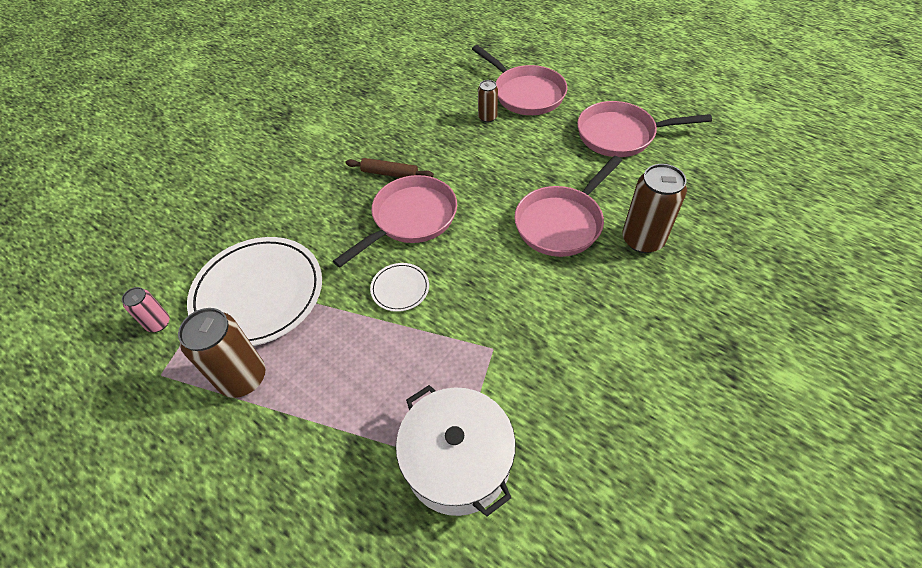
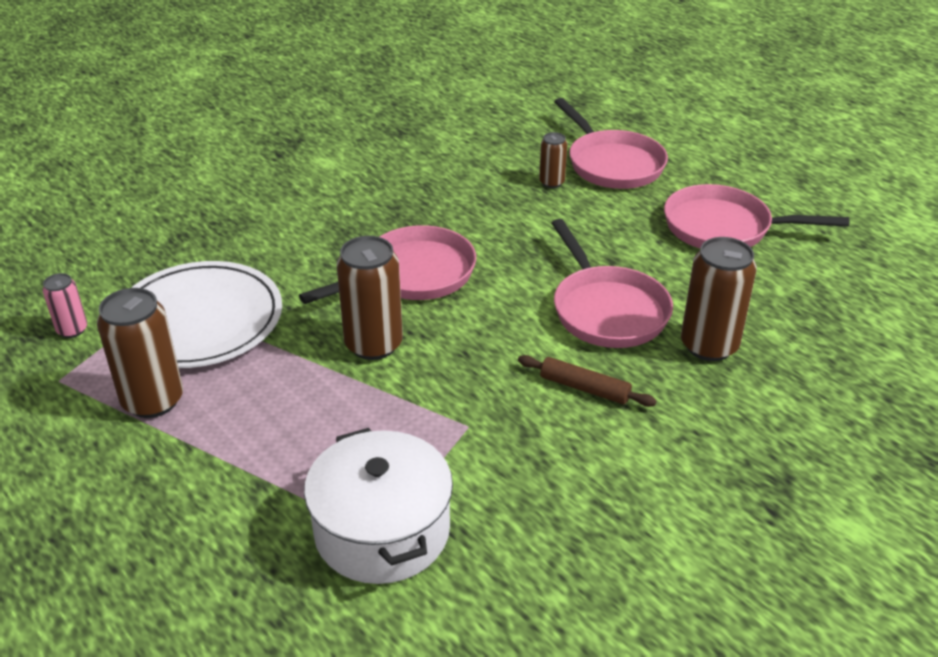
camera: 10 degrees right, 15 degrees down
brown rolling pin [346,158,434,178] -> brown rolling pin moved to [518,355,656,407]
white plate [370,263,429,312] -> brown can [336,236,403,360]
pink pan [514,156,622,257] -> pink pan turned 75 degrees counterclockwise [551,219,673,348]

